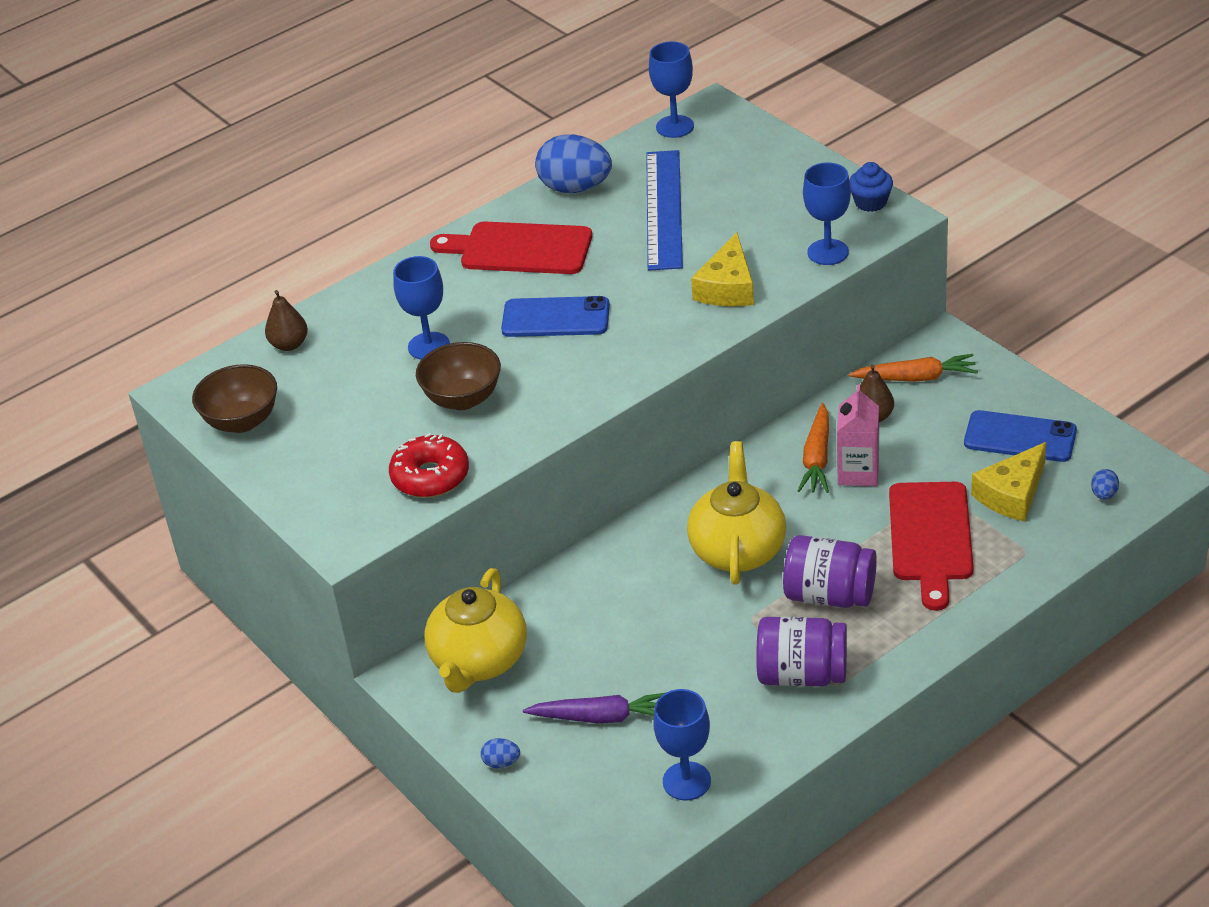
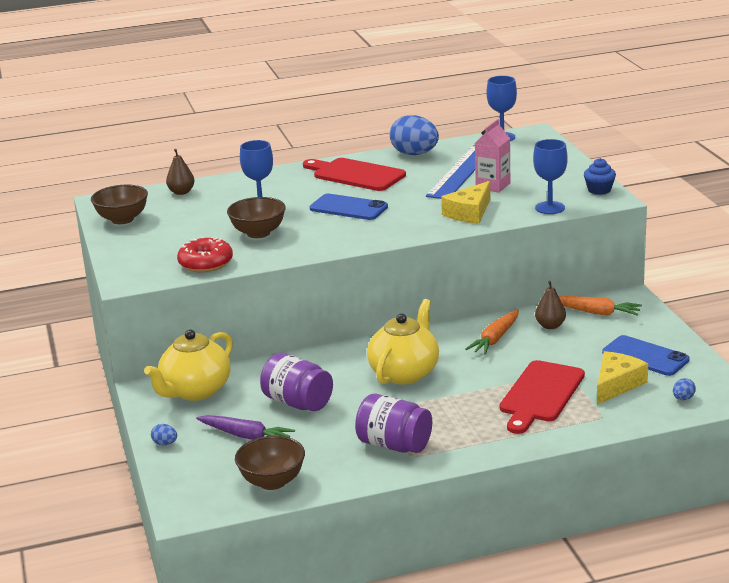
camera: 20 degrees right, 15 degrees down
blue goblet [653,689,711,800] -> brown bowl [235,436,305,490]
purple jar [783,535,877,608] -> purple jar moved to [260,353,333,411]
pink carton [837,384,879,486] -> pink carton moved to [475,119,510,193]
yellow cheese [971,442,1046,521] -> yellow cheese turned 150 degrees clockwise [597,351,648,405]

